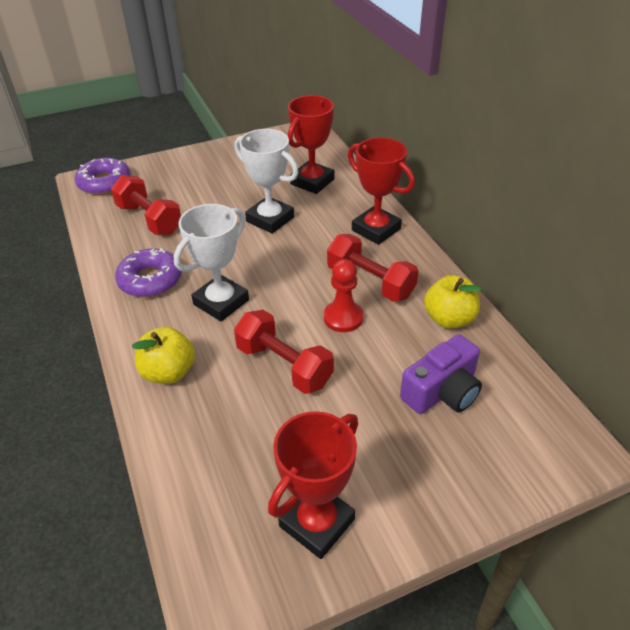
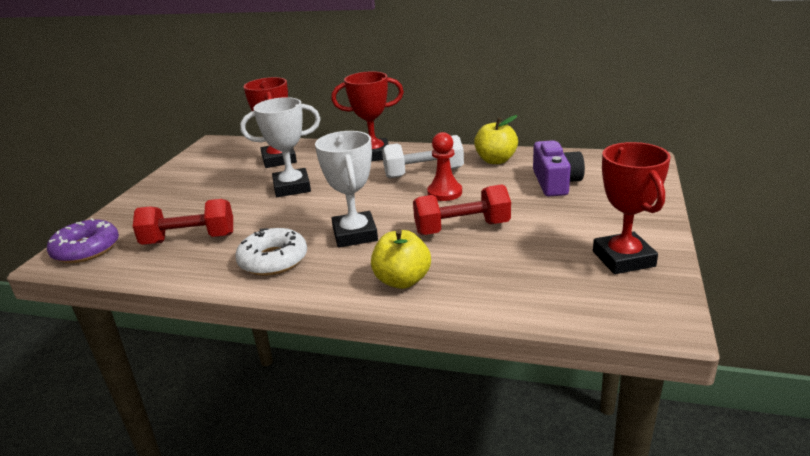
camera: 50 degrees left, 15 degrees down
purple donut [115,248,182,297] -> white donut [235,228,307,276]
red dumbbell [327,234,419,302] -> white dumbbell [382,135,464,178]

